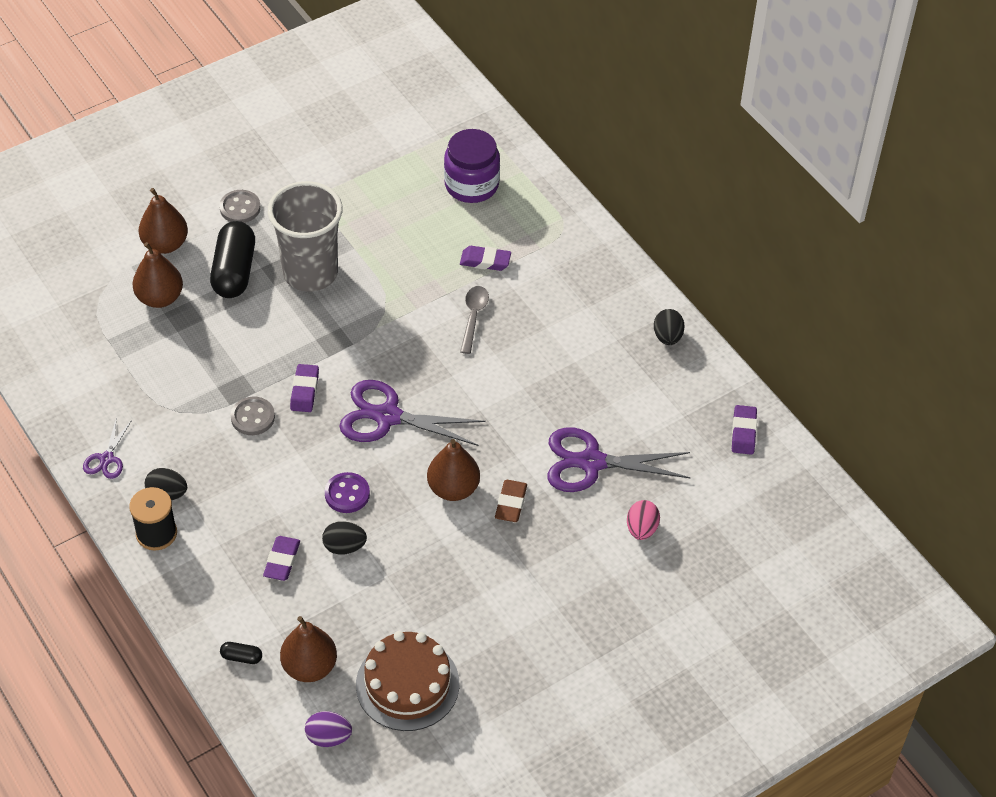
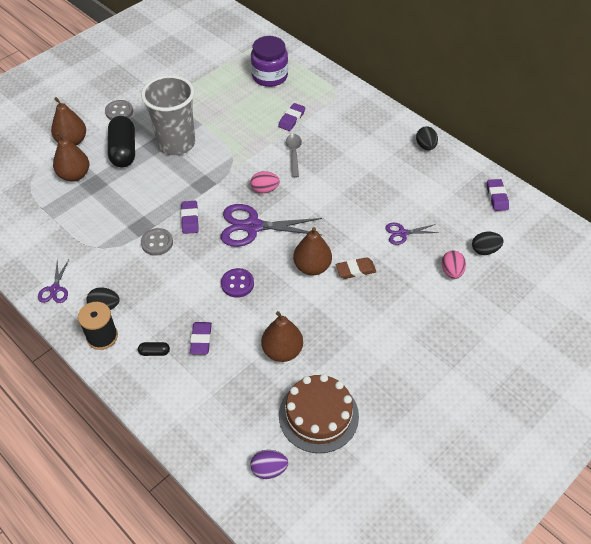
camera: 10 degrees left, 0 degrees up
black capsule [220,642,262,664] -> black capsule moved to [138,342,170,356]
brown pear [280,616,337,682] -> brown pear moved to [261,311,303,362]
black egg [322,521,367,554] -> black egg moved to [472,232,504,255]
purple eraser [460,246,511,271] -> purple eraser turned 60 degrees counterclockwise [278,103,305,131]
brown eraser [495,480,527,522] -> brown eraser turned 75 degrees clockwise [336,257,376,279]
purple scissors [547,427,691,492] -> purple scissors [385,223,439,245], size x0.51
none -> pink egg [251,171,280,193]

